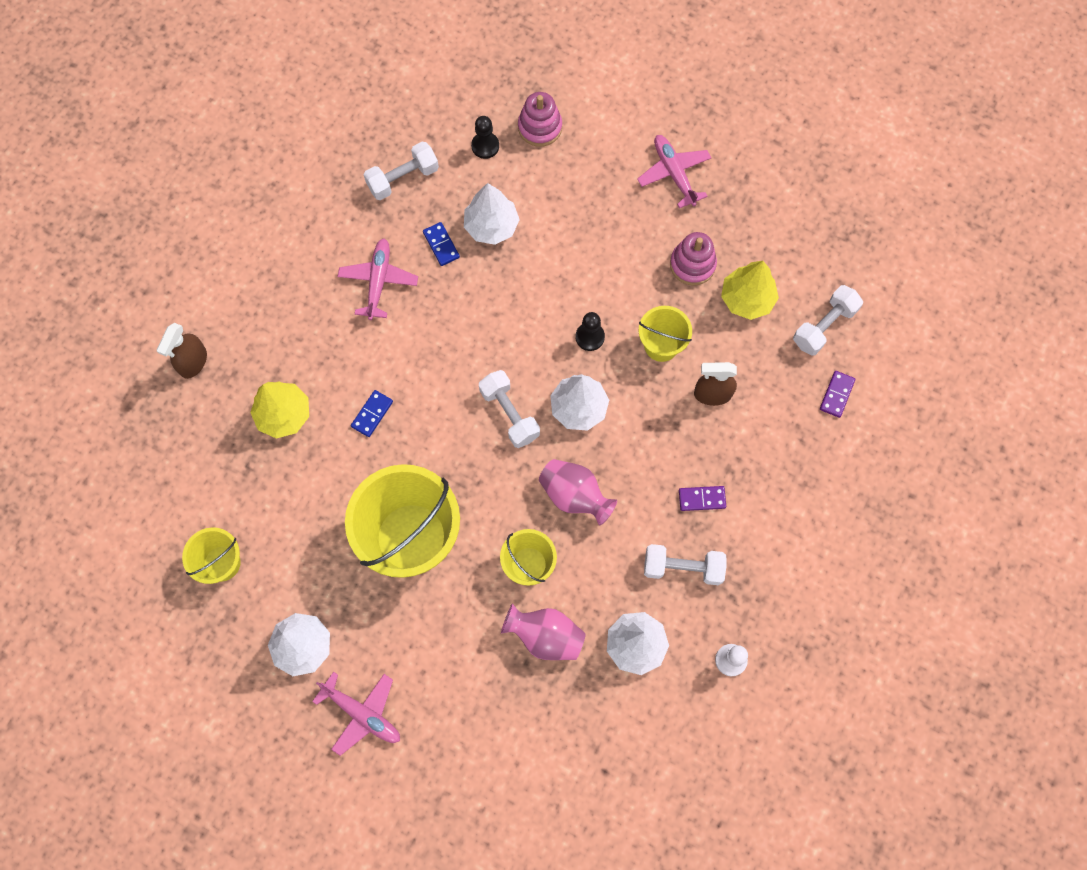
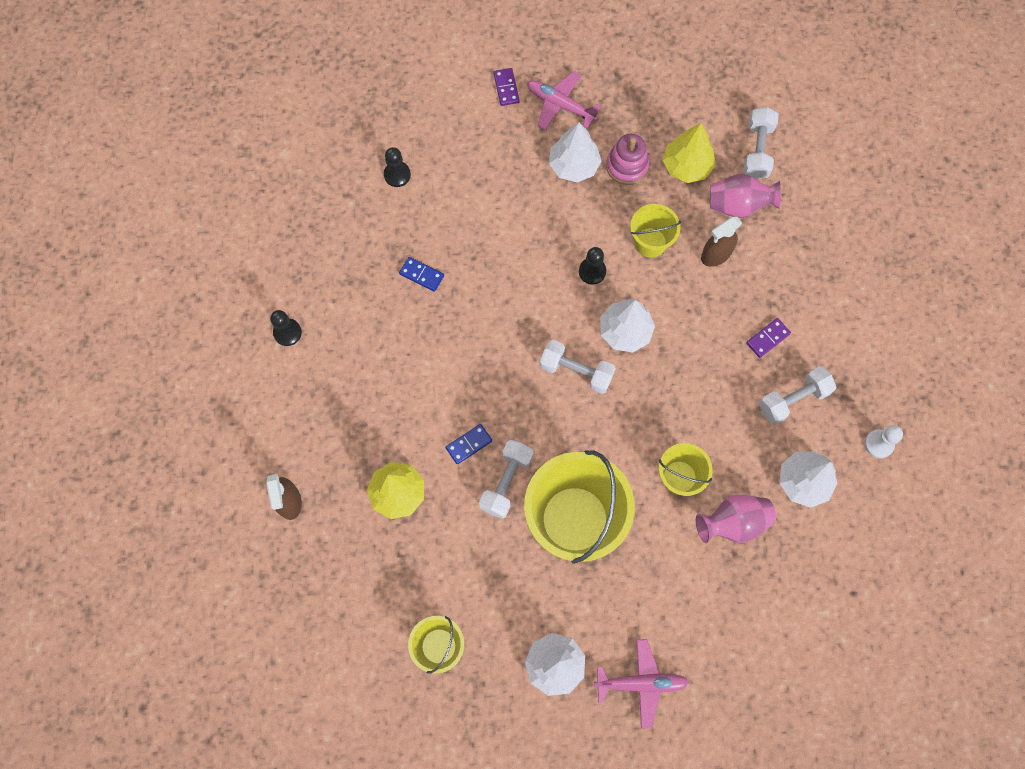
camera: 35 degrees left, 0 degrees up
pink plane [337,238,418,320] -> none
blue domino [351,390,393,437] -> blue domino turned 60 degrees clockwise [446,424,492,464]
white dumbbell [364,142,439,200] -> white dumbbell moved to [479,440,534,519]
white tree [464,183,520,245] -> white tree moved to [549,123,601,182]
pink stacking toy [518,92,562,147] -> none
pink vase [539,459,617,526] -> pink vase moved to [710,174,781,218]
purple domino [820,371,855,418] -> purple domino moved to [494,68,520,106]
none -> black pawn [270,310,302,346]

